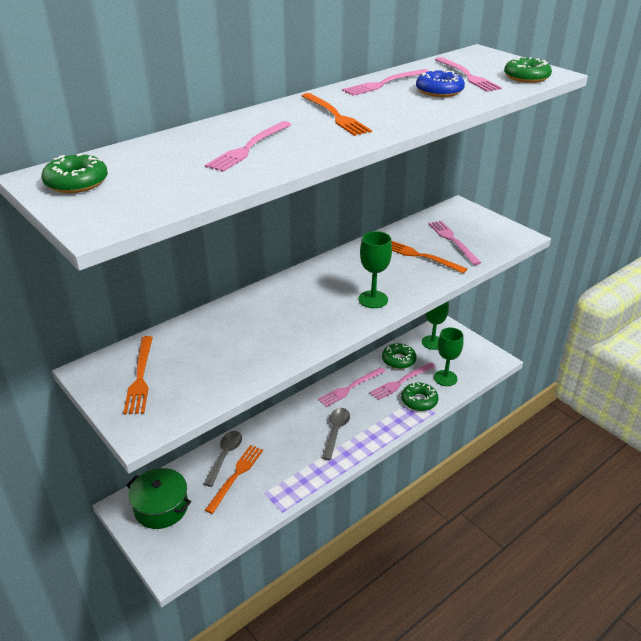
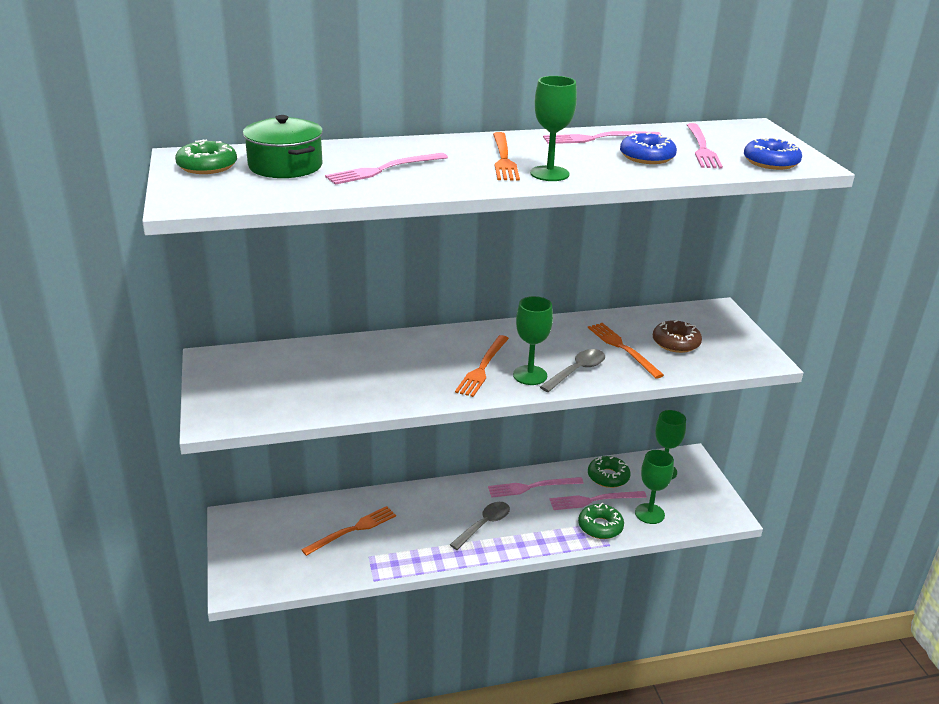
camera: 25 degrees right, 5 degrees down
orange fork [123,336,153,414] -> orange fork moved to [455,335,509,397]
green pot [126,468,191,529] -> green pot moved to [243,115,323,178]
grey spoon [204,431,242,487] -> grey spoon moved to [540,349,605,392]
pink fork [428,221,481,265] -> brown donut [653,320,702,353]
green donut [504,57,552,83] -> blue donut [744,137,802,170]
none -> green goblet [530,76,577,181]

